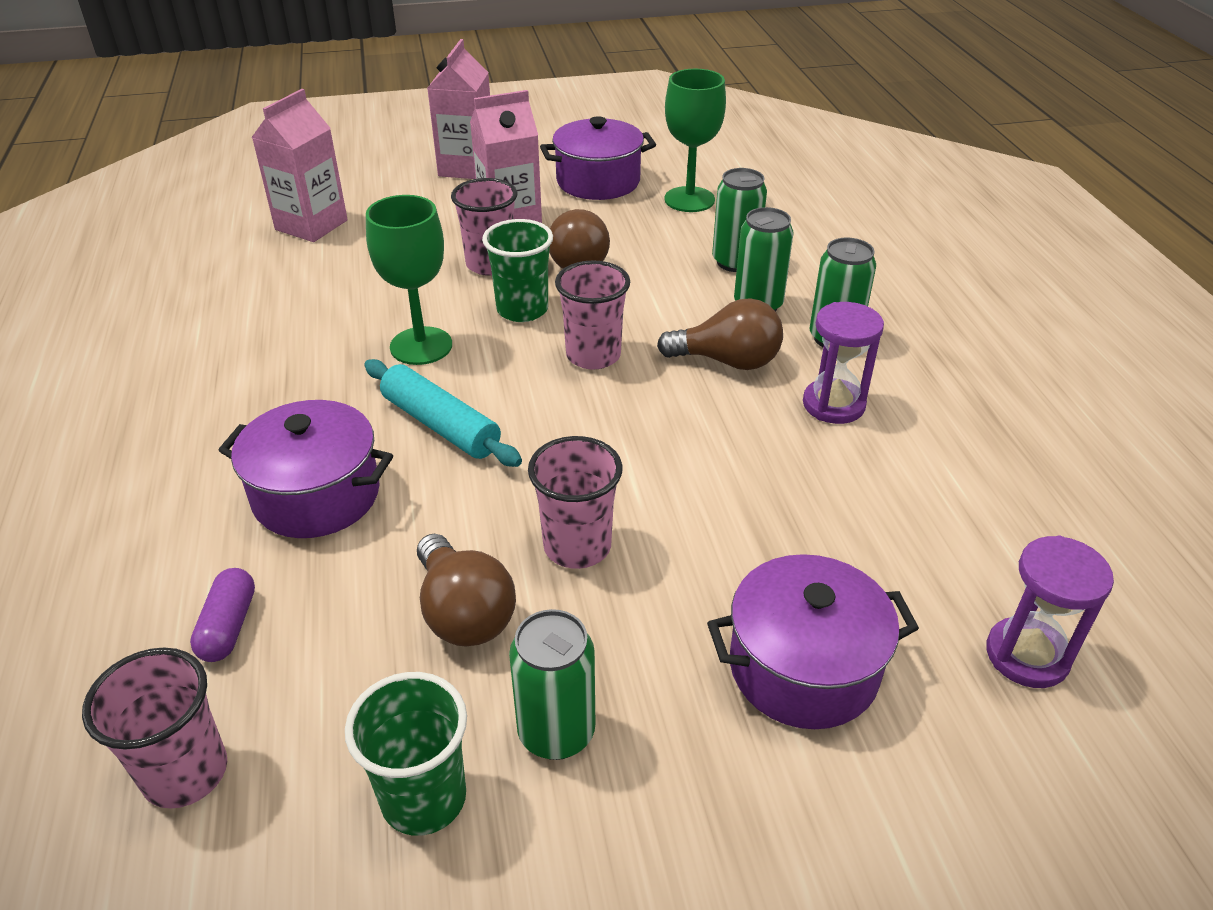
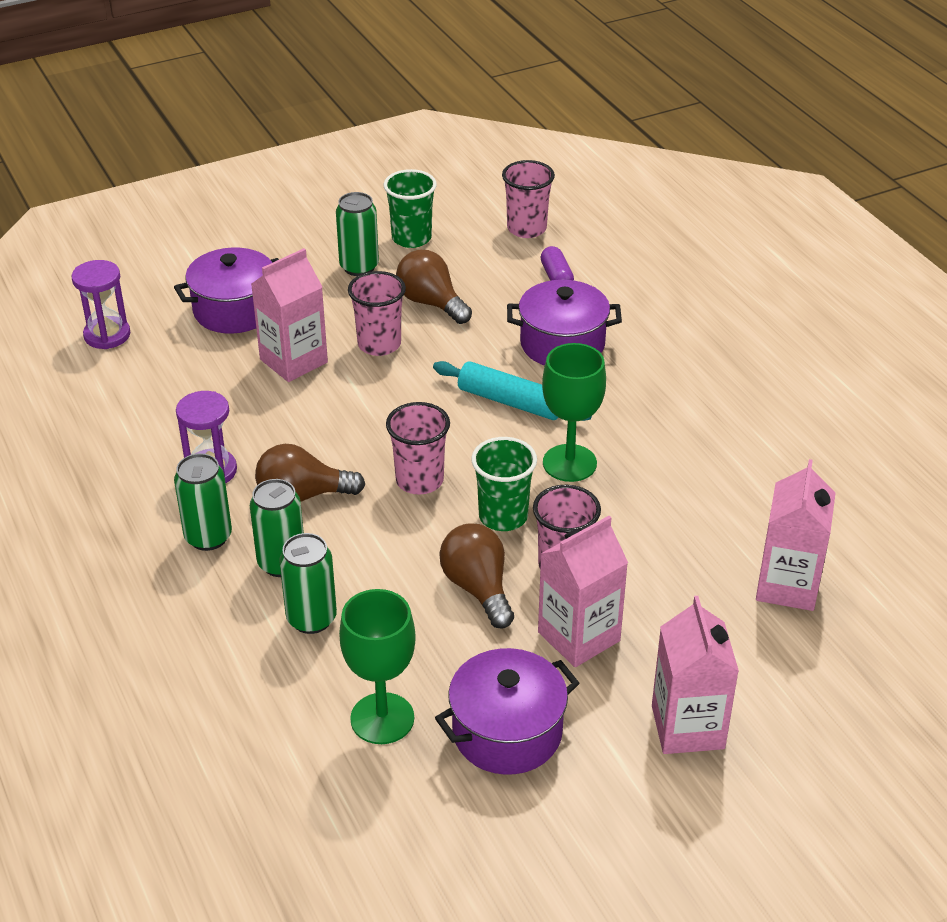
camera: 165 degrees right, 0 degrees up
none -> pink carton [251,248,328,382]

